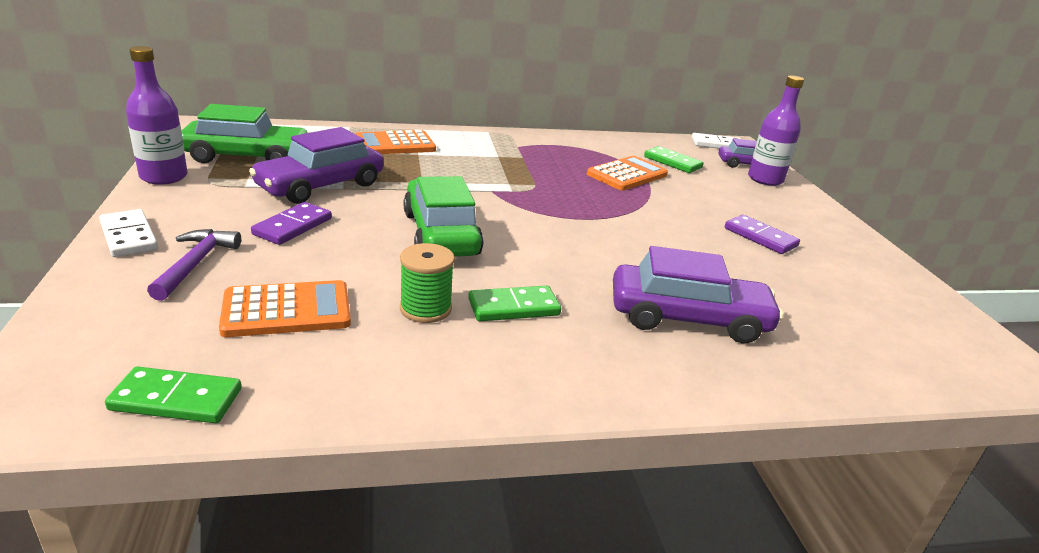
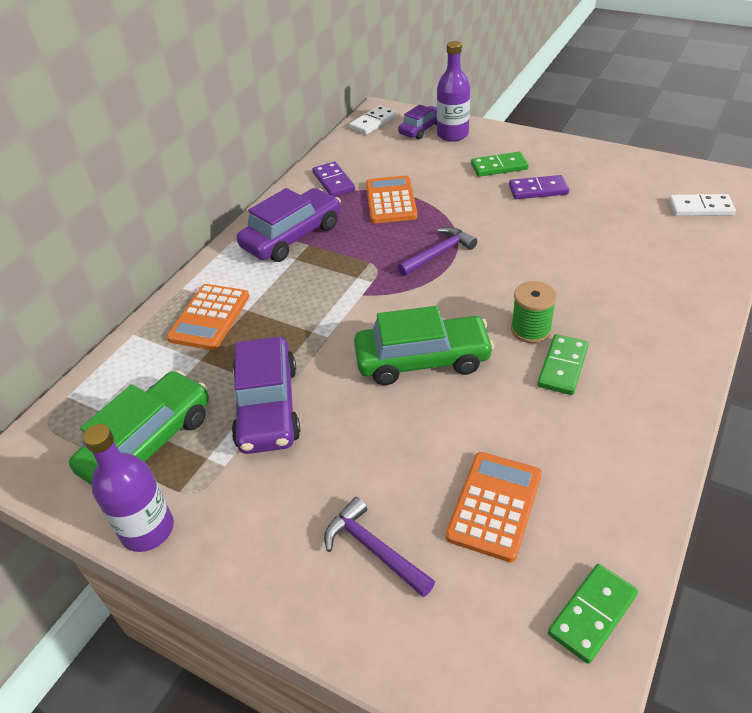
camera: 45 degrees left, 15 degrees up
white domino [99,209,158,257] -> white domino moved to [669,194,736,216]
purple domino [251,202,332,245] -> purple domino moved to [312,162,355,197]
green spool [400,243,455,323] -> green spool moved to [511,281,557,343]
green car [404,176,483,257] -> green car turned 150 degrees clockwise [354,306,494,385]
purple car [613,246,784,343] -> purple car moved to [237,188,341,262]
green domino [644,146,704,173] -> green domino moved to [471,152,529,177]
none -> purple hammer [397,227,477,276]

